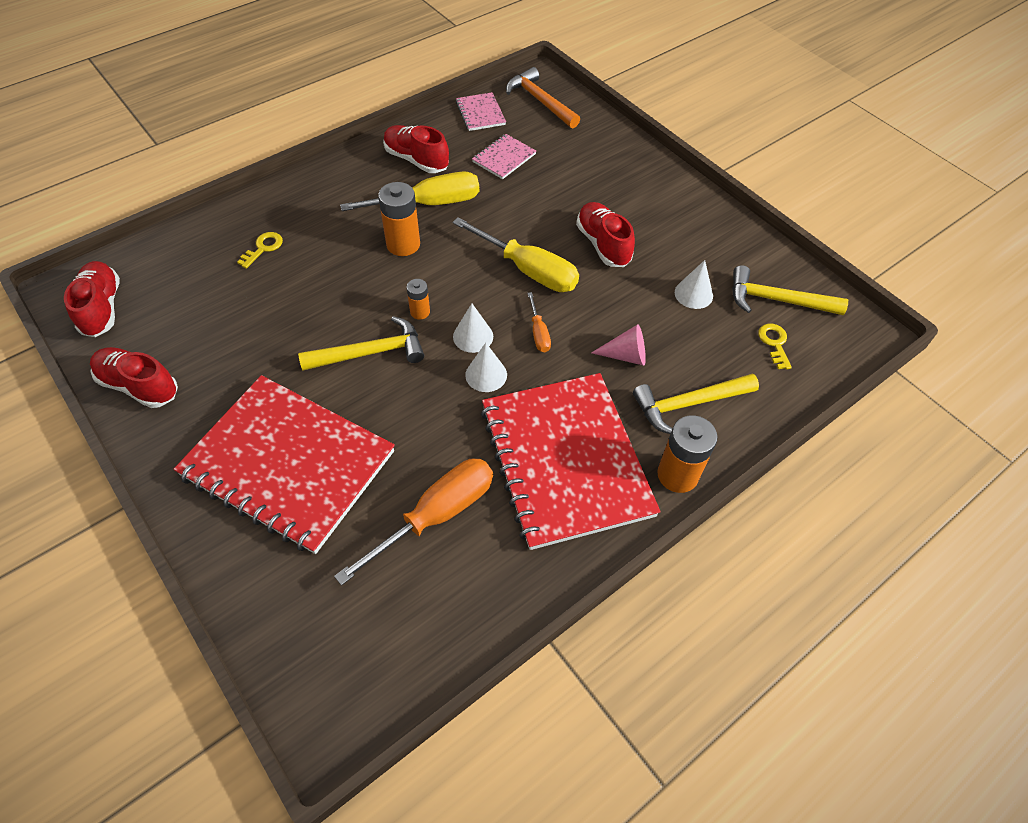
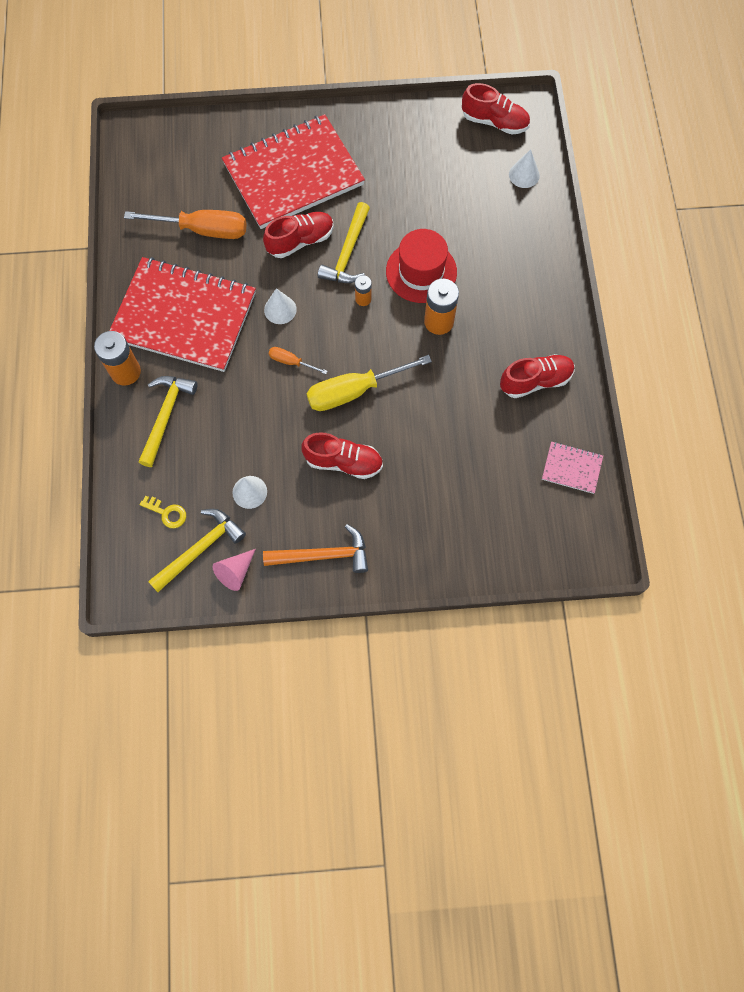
camera: 125 degrees right, 15 degrees up
red shoe [90,347,178,408] -> red shoe moved to [263,212,334,258]
yellow key [237,232,283,269] -> none
orange screwdriver [334,459,493,586] -> orange screwdriver turned 75 degrees counterclockwise [124,210,247,239]
yellow screwdriver [340,172,479,211] -> none
white cone [453,303,493,353] -> white cone moved to [509,149,540,188]
pink notebook [472,134,536,179] -> none
orange hammer [506,67,580,128] -> orange hammer moved to [263,524,368,573]
pink cone [591,324,646,366] -> pink cone moved to [213,549,256,591]
none -> red hat [386,229,457,303]

